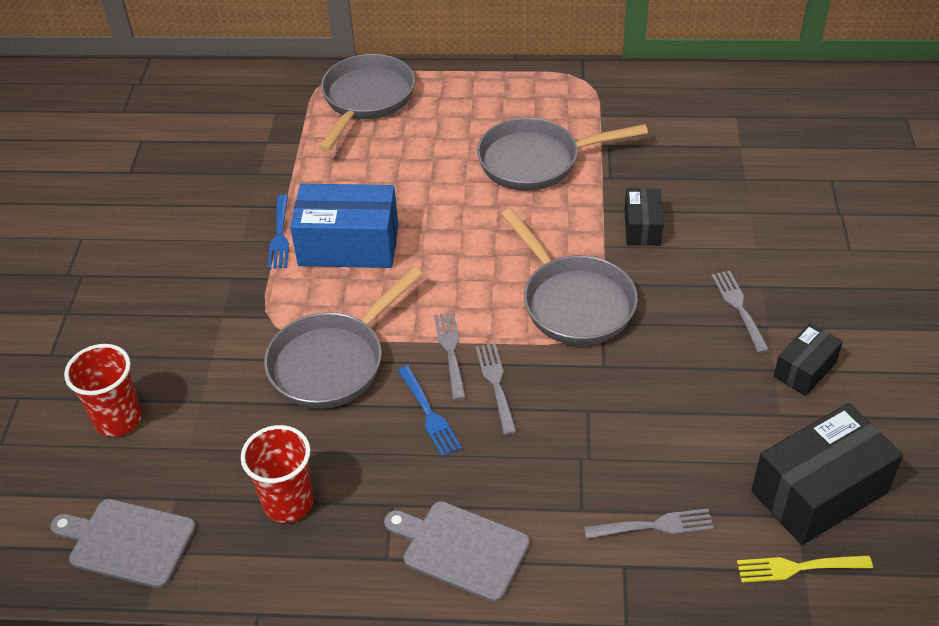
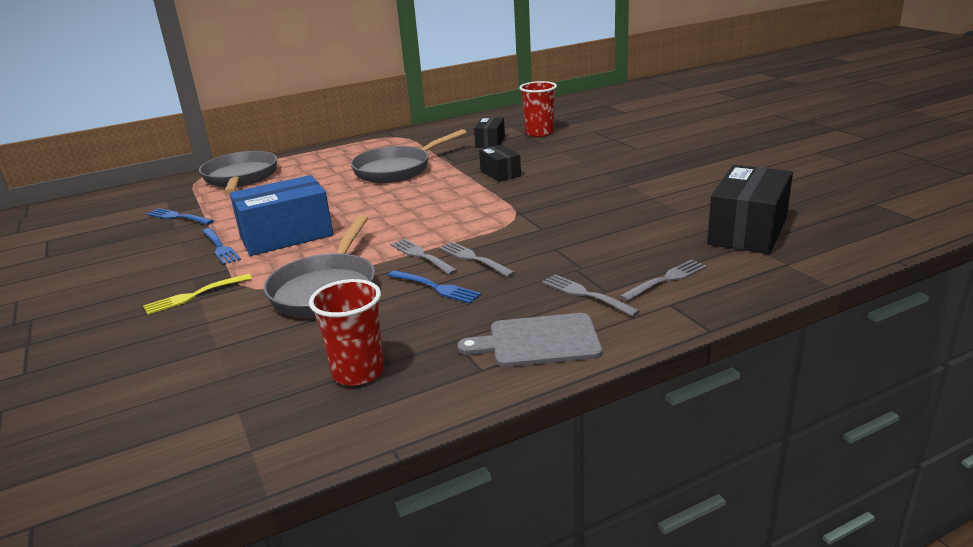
camera: 30 degrees left, 20 degrees down
grey cutting board [50,499,196,588] -> none
red cup [64,344,142,437] -> red cup moved to [519,81,557,137]
grey pan [501,208,638,345] -> none
grey fork [711,271,769,353] -> grey fork moved to [542,274,640,316]
yellow fork [737,555,873,582] -> yellow fork moved to [143,274,252,315]
black box [773,323,843,396] -> black box moved to [474,117,505,148]
none -> blue fork [146,208,214,225]

